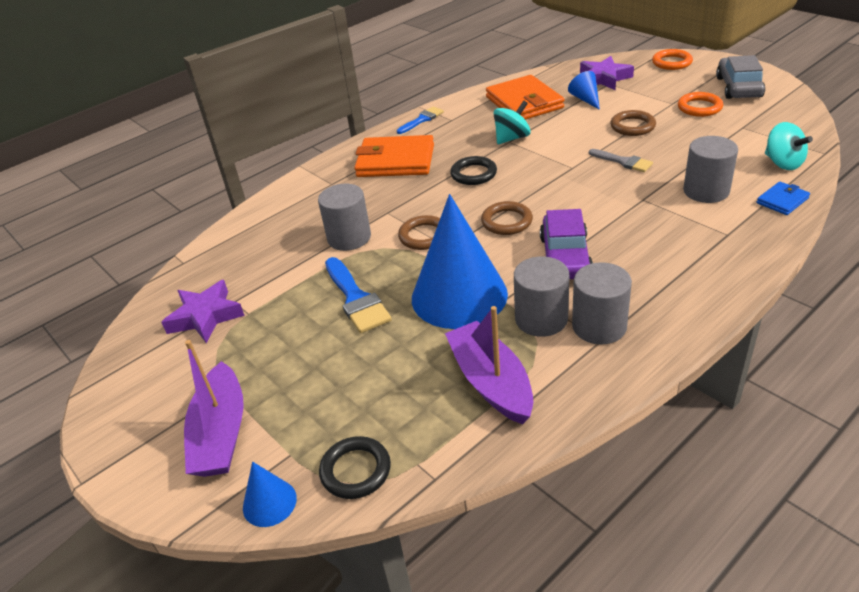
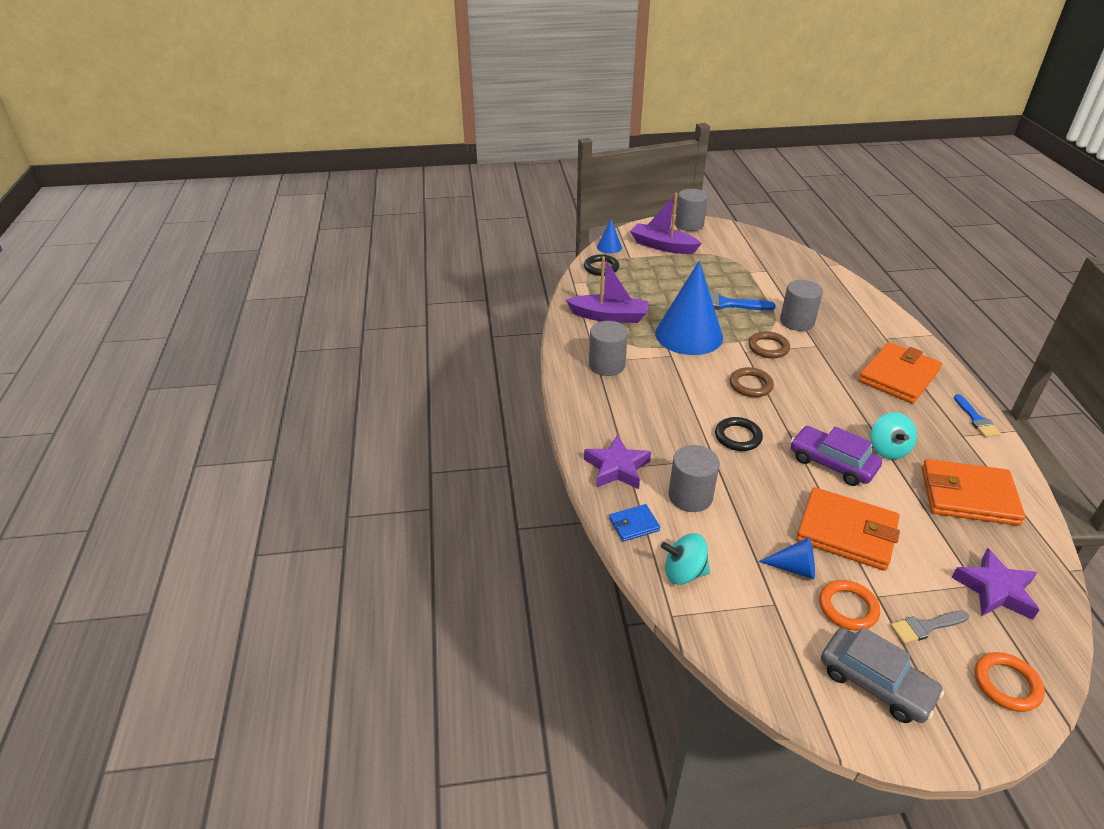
camera: 120 degrees right, 0 degrees up
purple star [161,280,245,343] -> purple star moved to [584,435,651,489]
black ring [450,156,497,185] -> black ring moved to [715,417,763,451]
grey cylinder [514,256,569,337] -> grey cylinder moved to [675,189,708,231]
purple car [540,209,593,279] -> purple car moved to [790,426,882,486]
blue cone [568,71,600,110] -> blue cone moved to [759,537,815,579]
grey brush [589,149,653,172] -> grey brush moved to [890,611,969,644]
brown ring [610,110,656,136] -> orange wallet [796,487,900,571]
blue wallet [757,182,810,215] -> blue wallet turned 75 degrees clockwise [609,504,660,542]

